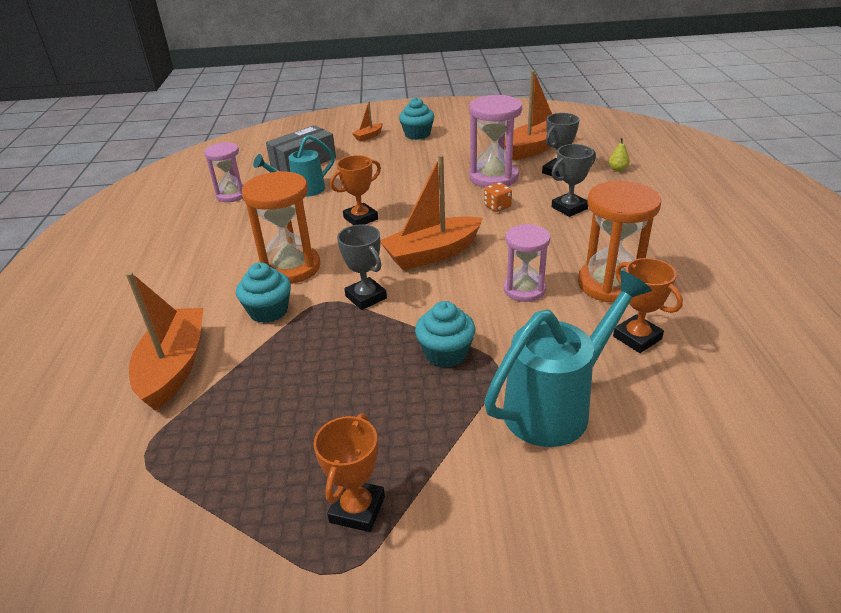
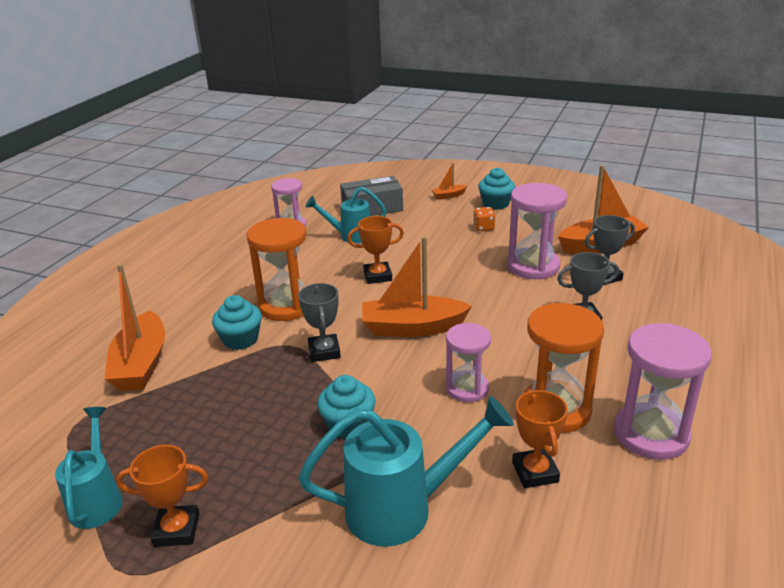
camera: 25 degrees right, 5 degrees down
orange boat [126,271,204,411] -> orange boat turned 150 degrees clockwise [105,264,165,391]
orange trophy [313,413,385,532] -> orange trophy turned 45 degrees clockwise [116,445,208,547]
orange dice [484,182,512,212] -> orange dice moved to [473,207,495,231]
yellow pear [609,138,630,171] -> none
none -> turquoise watering can [55,407,123,529]
none -> pink hourglass [614,323,712,460]

